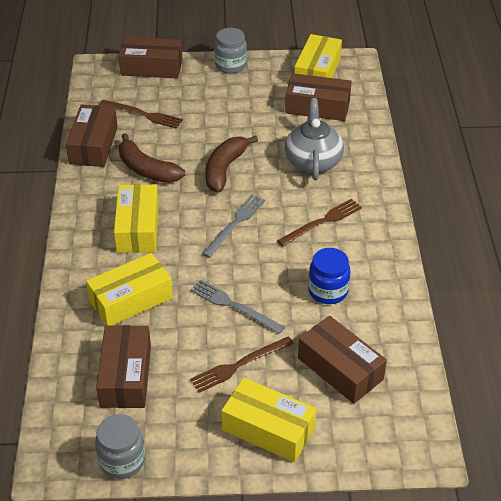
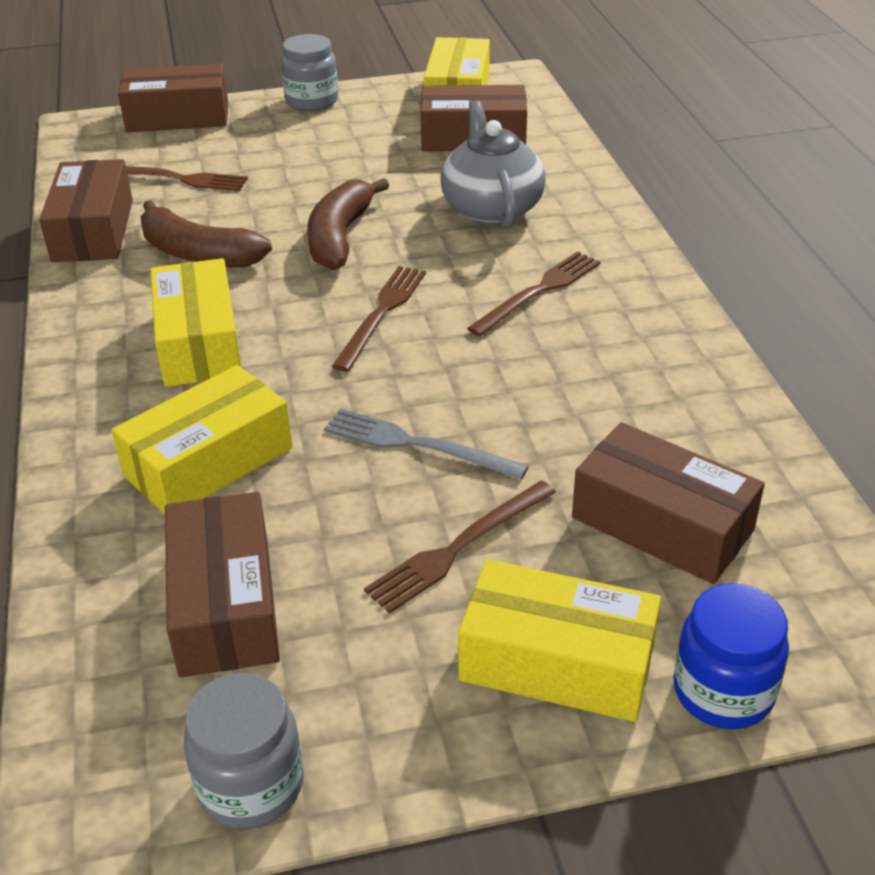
camera: 10 degrees left, 5 degrees down
grey fork [202,194,265,258] -> brown fork [332,266,426,372]
blue jar [308,248,350,304] -> blue jar moved to [674,583,789,729]

